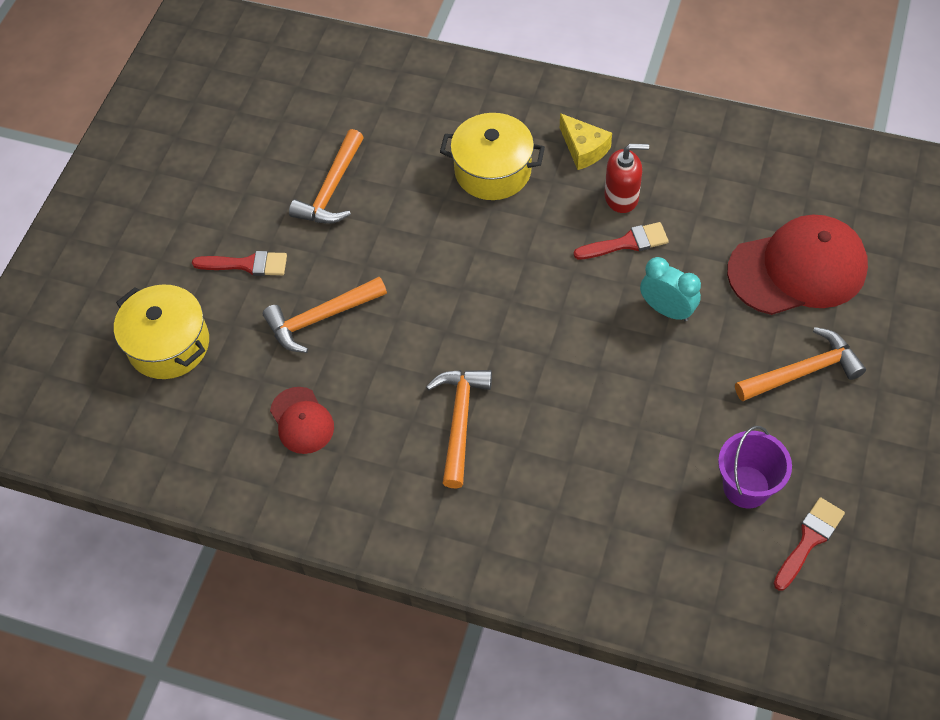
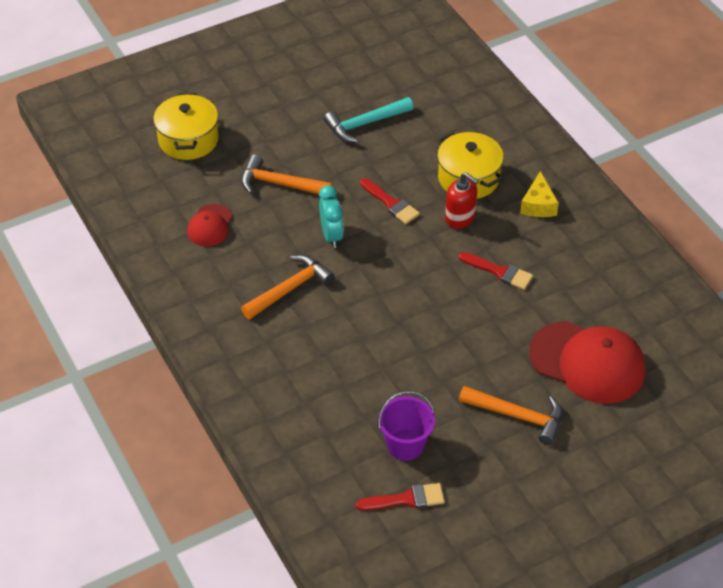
camera: 40 degrees right, 10 degrees down
red brush [192,251,287,276] -> red brush moved to [360,178,420,224]
orange hammer [289,129,364,224] -> turquoise hammer [324,97,413,143]
red soap dispenser [604,144,649,213] -> red soap dispenser moved to [445,172,479,229]
turquoise clock [640,257,701,322] -> turquoise clock moved to [319,185,344,248]

